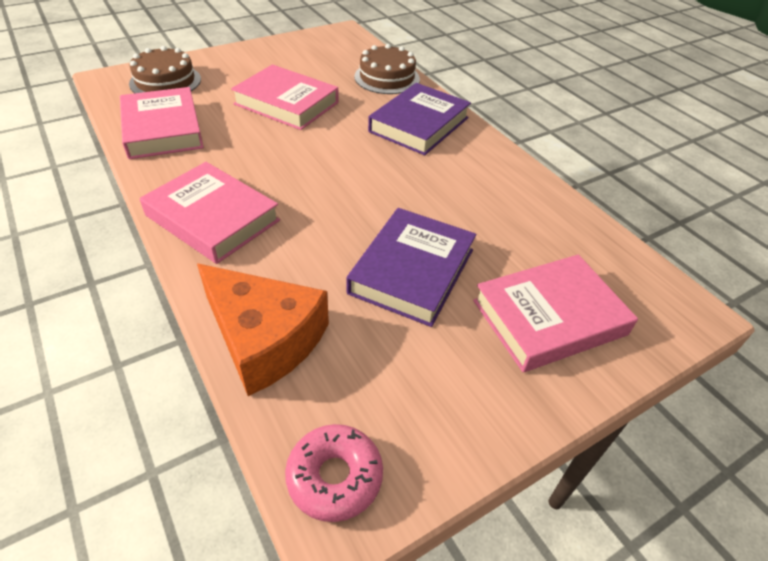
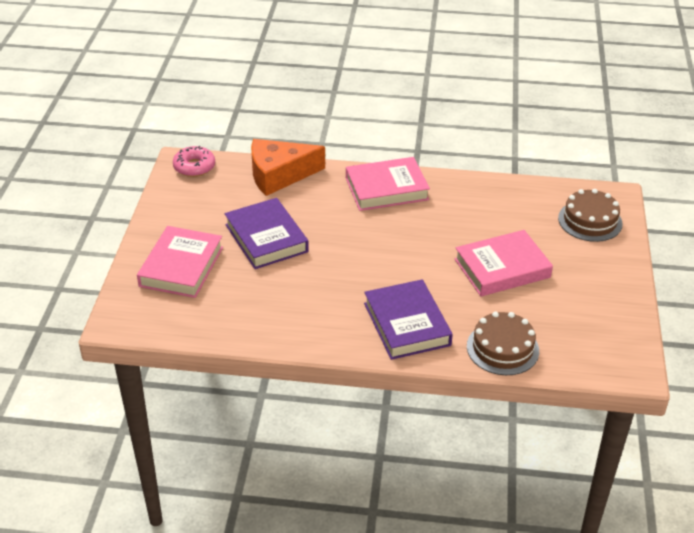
camera: 130 degrees right, 5 degrees down
pink book [120,87,204,159] -> none

